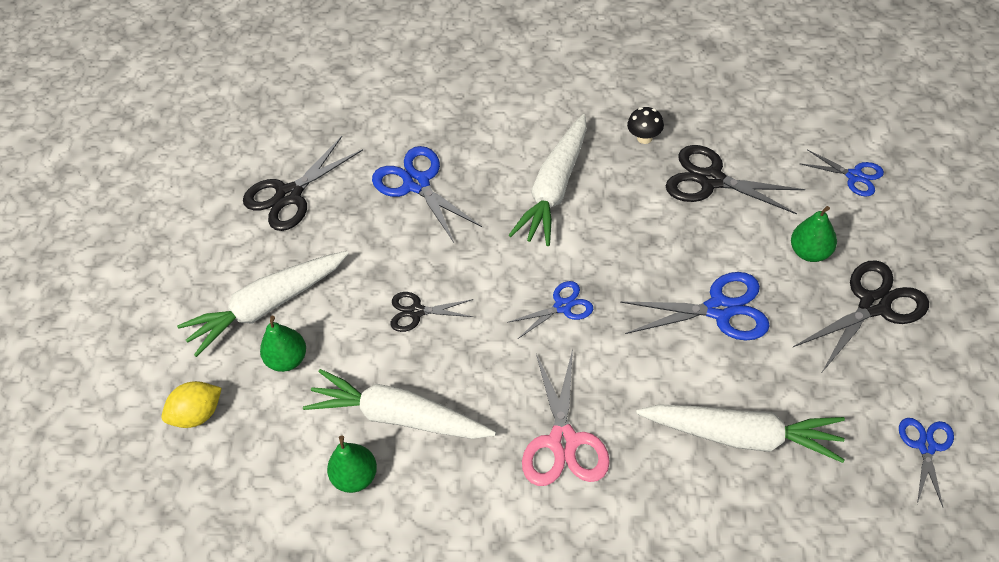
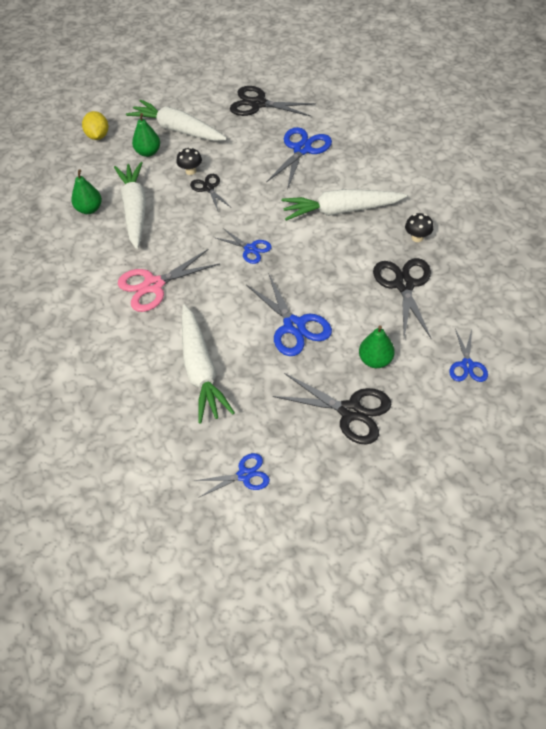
camera: 60 degrees right, 0 degrees up
yellow lemon [162,381,222,428] -> yellow lemon turned 45 degrees clockwise [82,111,108,140]
none -> black mushroom [176,147,202,175]

